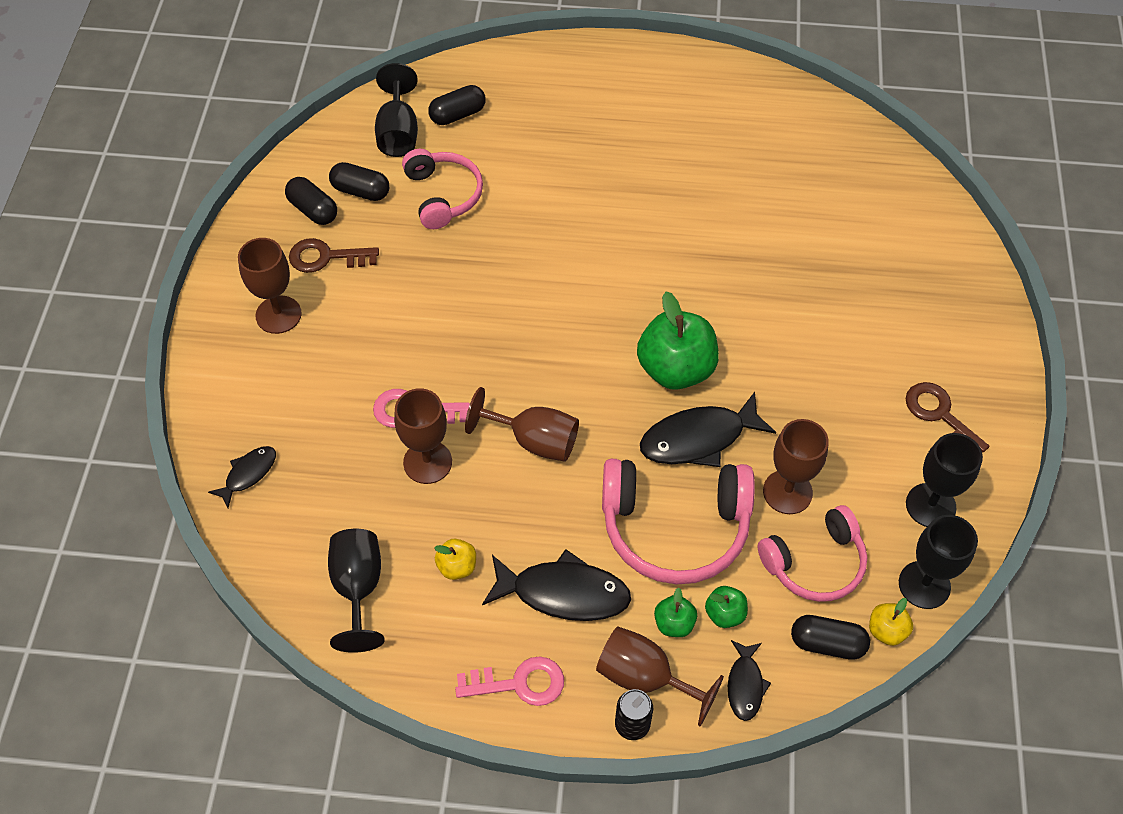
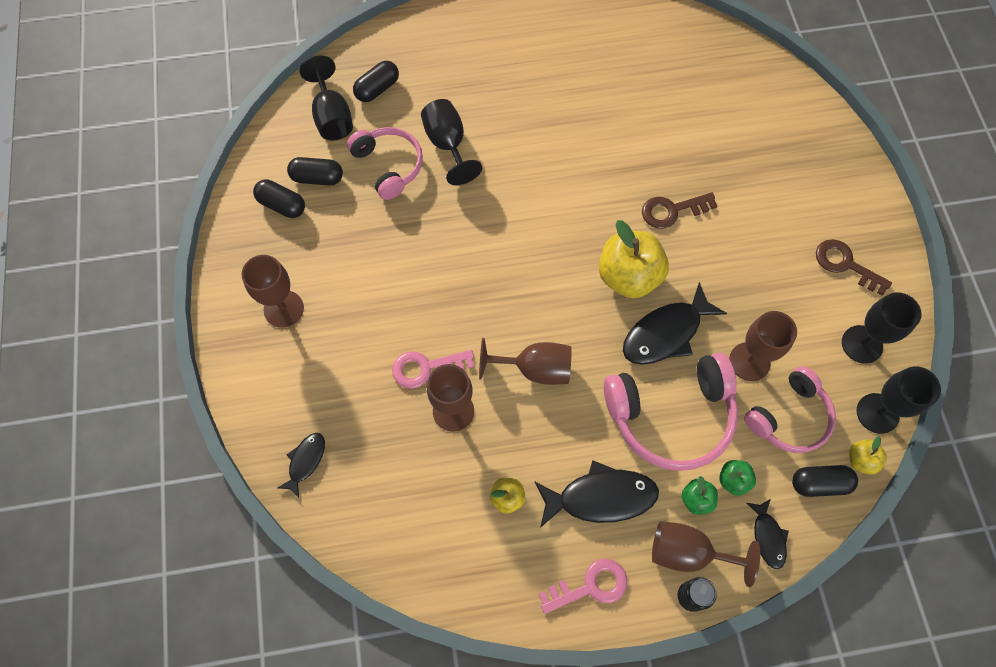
camera: 15 degrees left, 10 degrees up
brown key [289,238,379,273] -> brown key moved to [642,192,717,229]
black goblet [328,529,385,653] -> black goblet moved to [421,99,482,185]
green apple [637,292,719,390] -> yellow apple [599,220,669,298]

